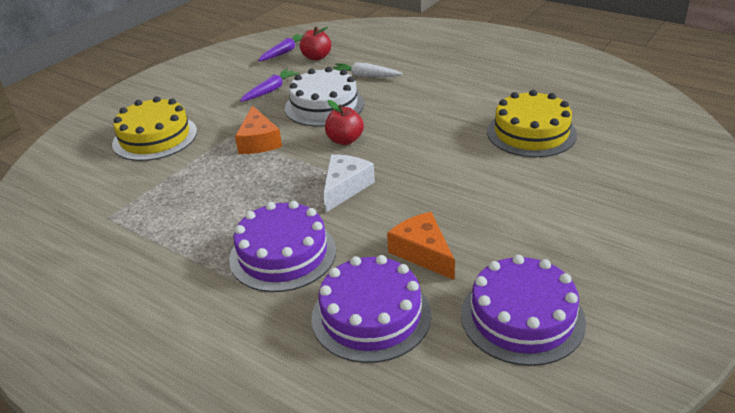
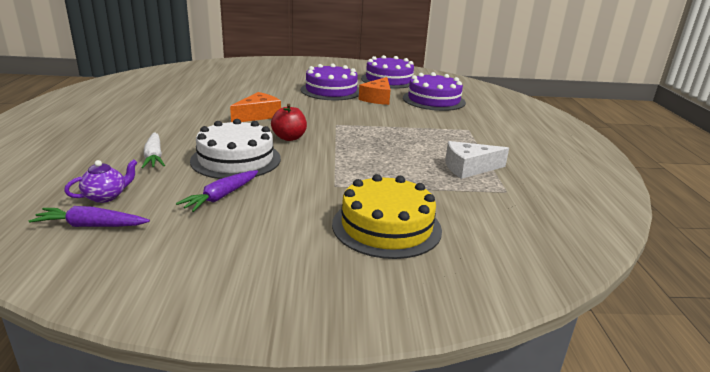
camera: 130 degrees left, 10 degrees down
purple cake [229,201,336,292] -> purple cake moved to [301,64,359,100]
orange cheese [235,105,282,154] -> orange cheese moved to [230,92,281,122]
purple carrot [240,69,299,102] -> purple carrot turned 60 degrees counterclockwise [176,170,258,212]
red apple [300,27,331,61] -> purple teapot [64,159,138,203]
white cheese [323,154,375,213] -> white cheese moved to [445,141,509,179]
yellow cake [487,90,577,157] -> none

